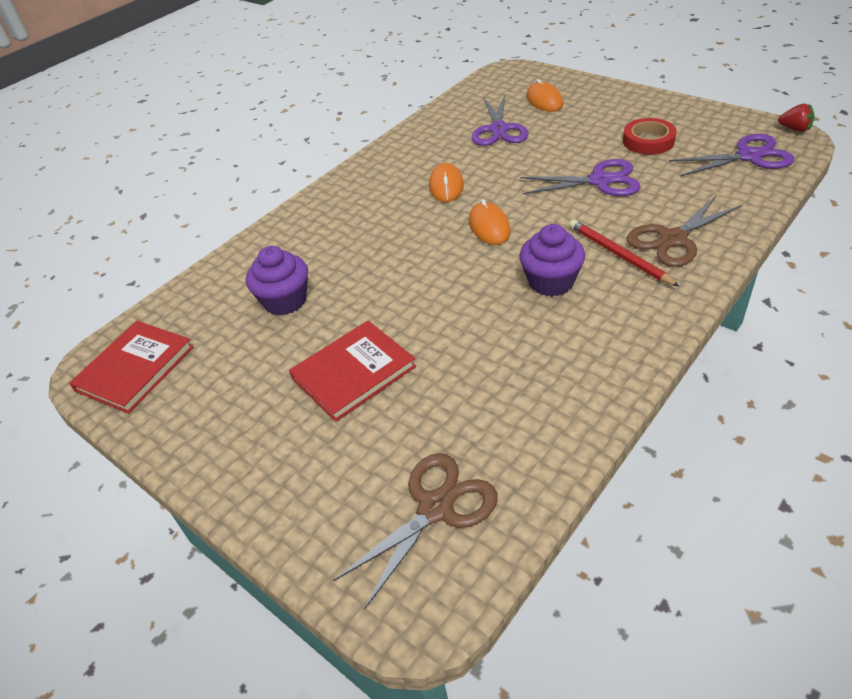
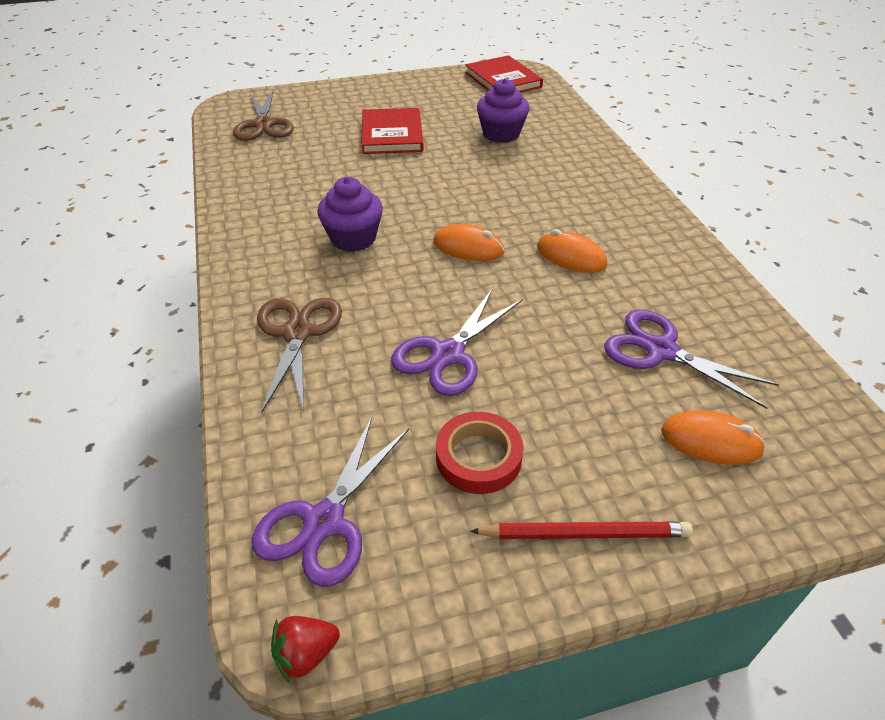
camera: 120 degrees right, 0 degrees up
red pencil [569,219,680,287] -> red pencil moved to [470,522,693,539]

